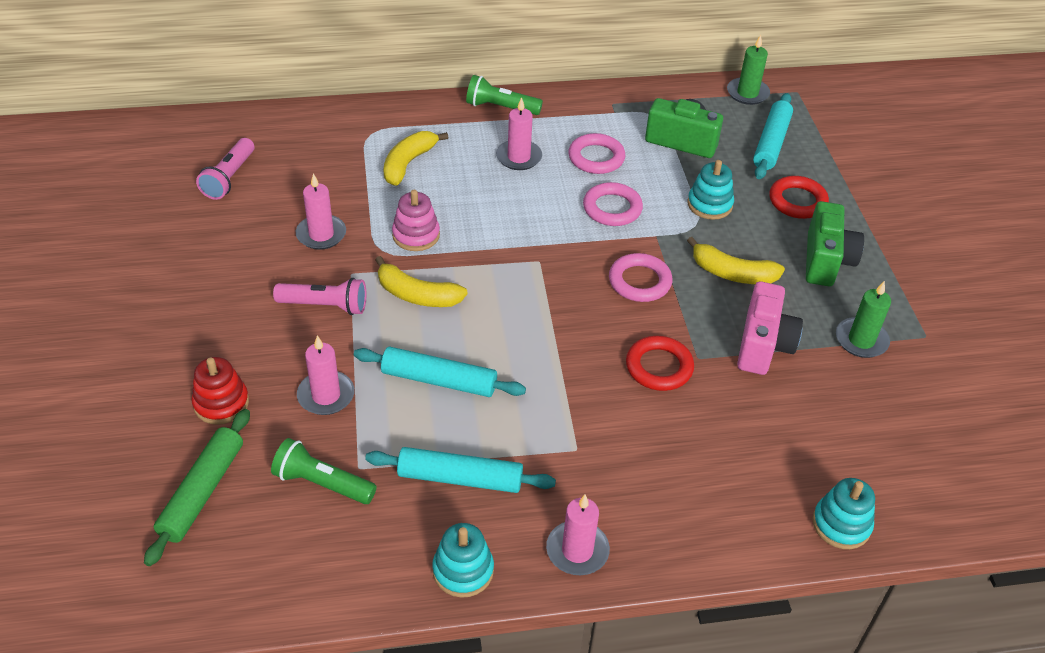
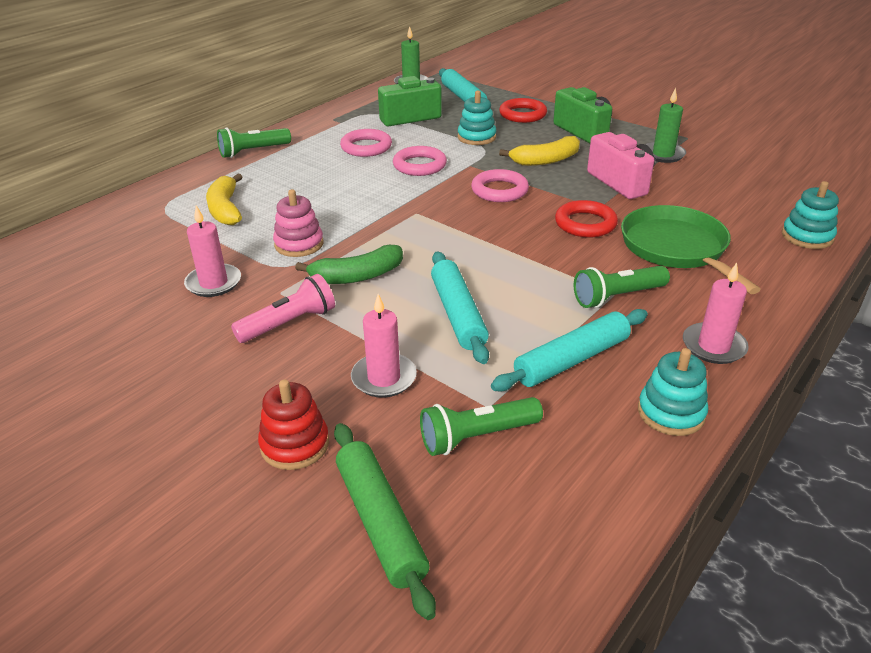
camera: 40 degrees left, 10 degrees down
pink flashlight [196,138,254,200] -> none
turquoise rolling pin [354,347,526,397] -> turquoise rolling pin turned 75 degrees counterclockwise [431,252,489,364]
yellow banana [375,256,468,307] -> green banana [295,245,403,284]
pink candle [496,97,542,170] -> none
none -> green flashlight [574,266,670,308]
none -> green pan [621,205,761,294]

